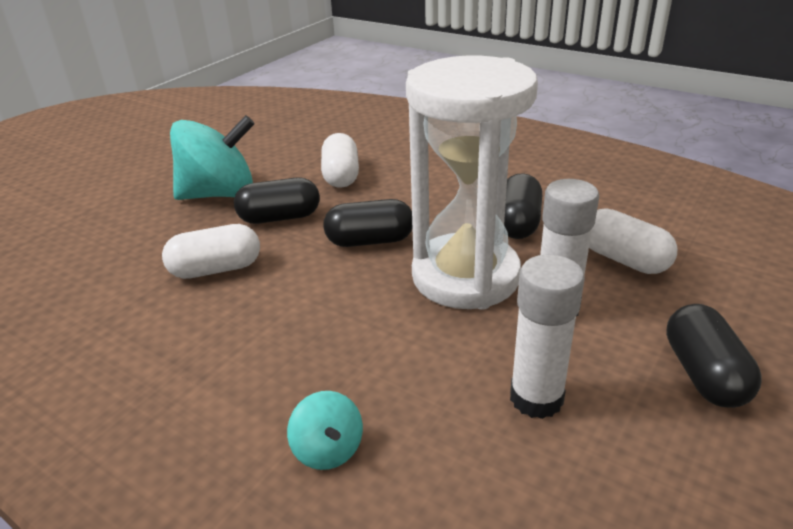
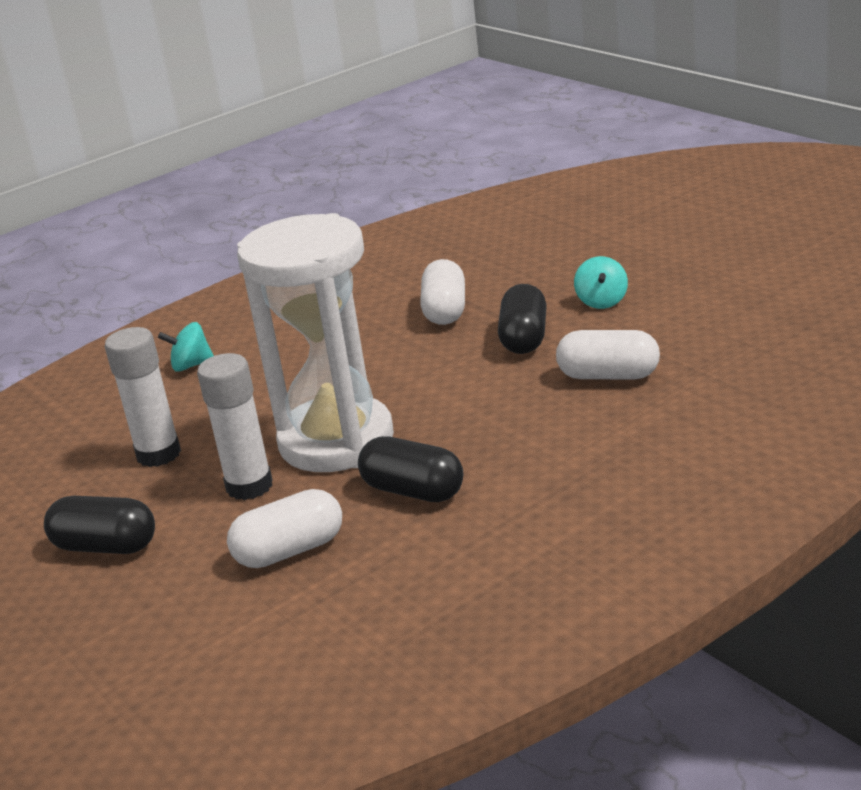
camera: 110 degrees right, 5 degrees down
turquoise spinning top [170,115,255,200] -> turquoise spinning top [574,256,628,309], size x0.46
black capsule [323,199,412,247] -> none

